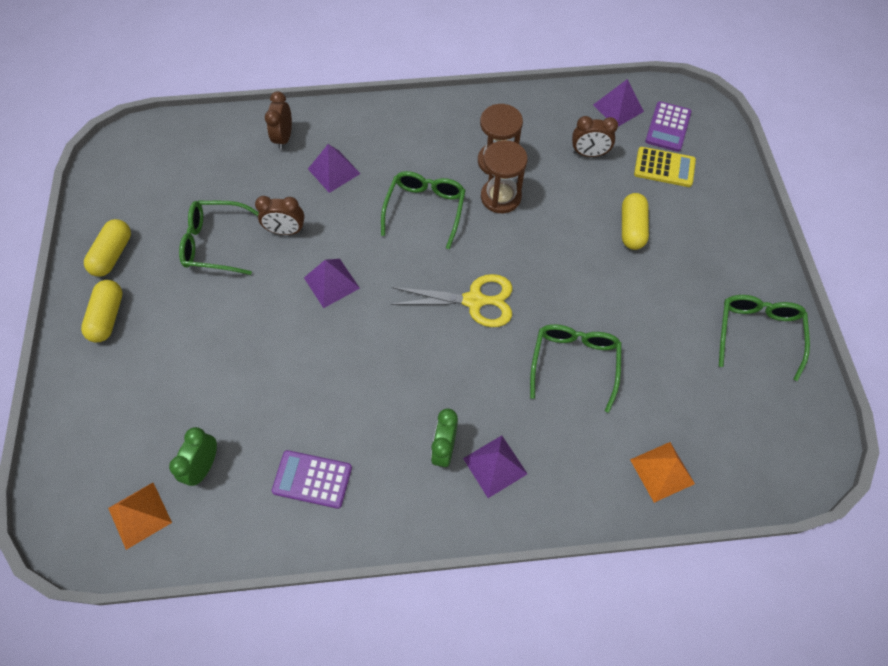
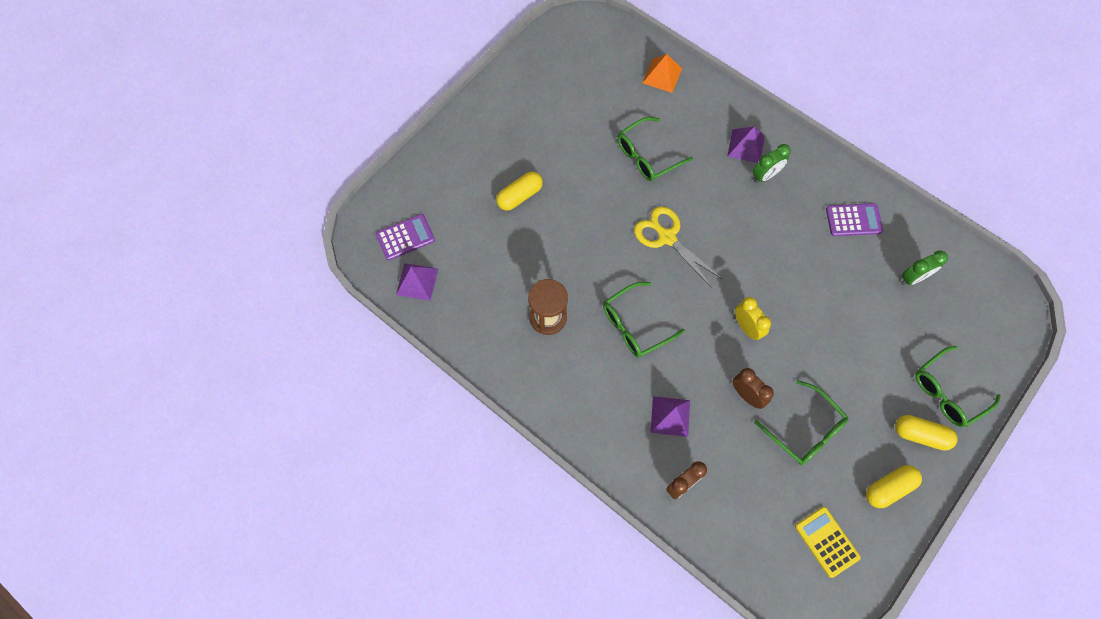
camera: 135 degrees left, 5 degrees up
yellow capsule [81,280,123,342] -> yellow capsule turned 60 degrees clockwise [895,415,957,451]
orange pyramid [108,483,172,550] -> none
purple calculator [272,450,352,509] -> purple calculator turned 60 degrees counterclockwise [826,203,883,236]
purple pyramid [304,259,360,308] -> yellow clock [735,297,771,340]
brown hourglass [481,140,528,213] -> none
brown clock [572,116,618,157] -> none
yellow calculator [634,147,696,187] -> yellow calculator moved to [795,507,861,578]
green glasses [719,295,810,381] -> green glasses moved to [915,346,1001,427]

